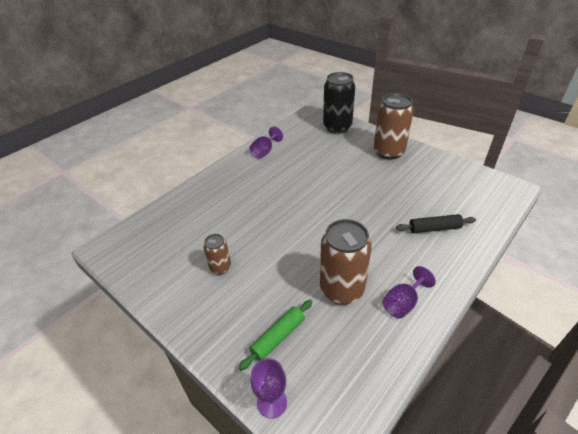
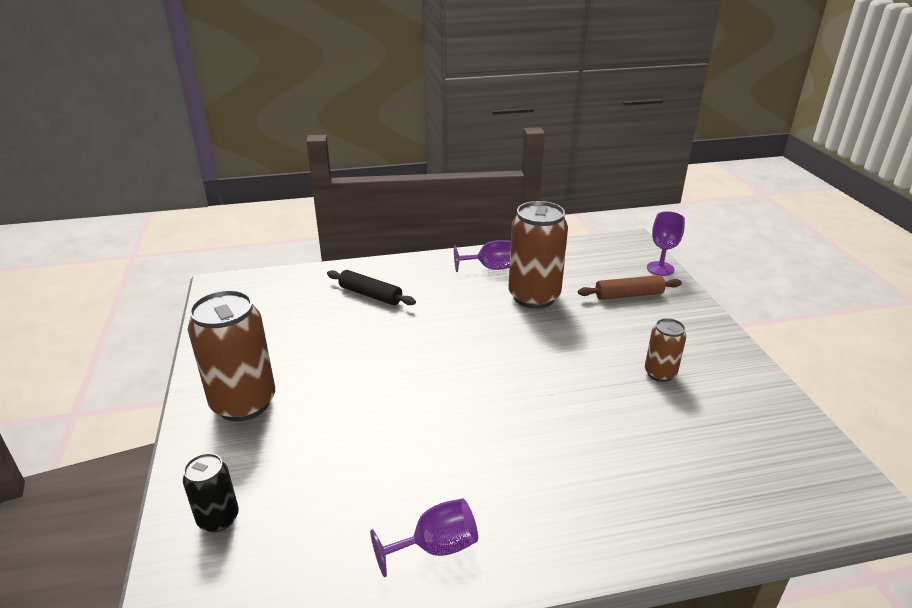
camera: 145 degrees left, 10 degrees down
green rolling pin [239,300,312,371] -> brown rolling pin [578,275,682,300]
black can [323,72,355,134] -> black can [183,453,239,532], size x0.53

